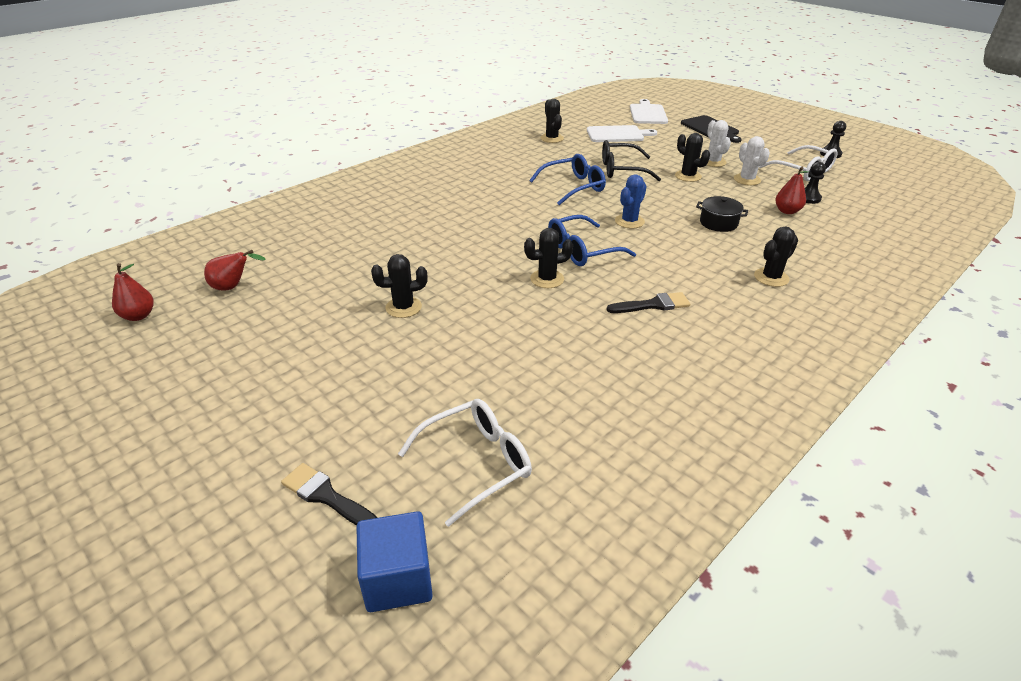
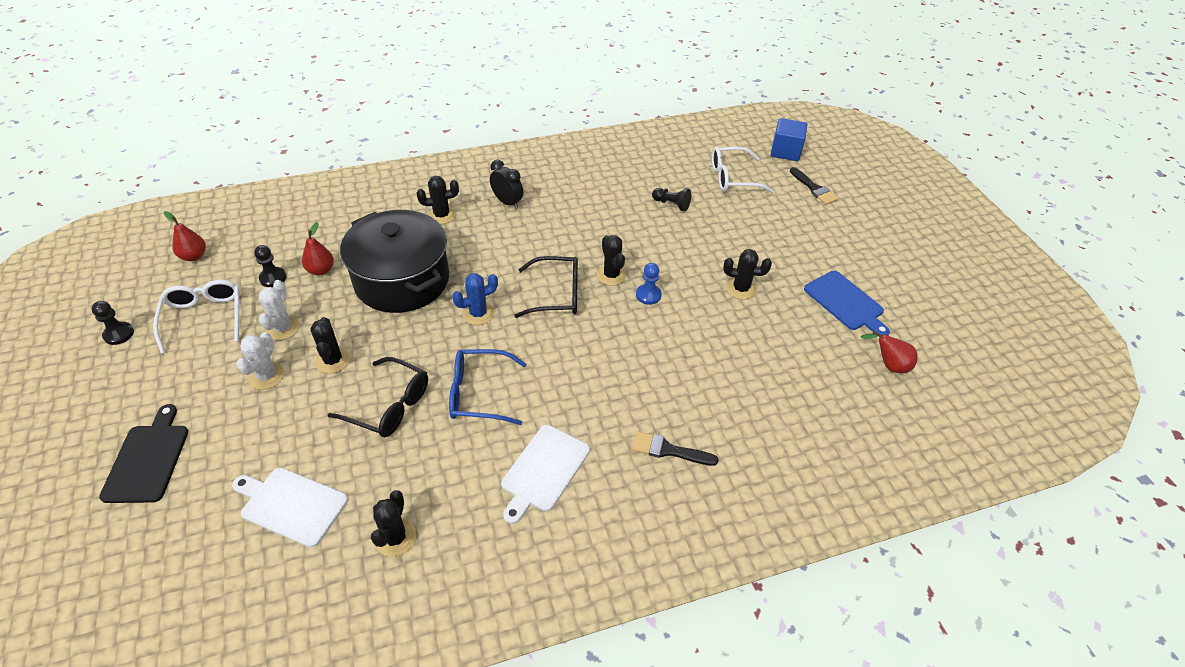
camera: 155 degrees left, 10 degrees up
red pear [112,263,154,321] -> red pear moved to [164,211,206,261]
black cactus [524,228,573,288] -> black cactus turned 60 degrees clockwise [597,235,627,286]
blue glasses [548,215,636,266] -> black glasses [514,256,578,318]
black brush [607,292,690,313] -> black brush moved to [632,431,719,466]
white cutting board [630,99,668,124] -> white cutting board moved to [501,425,590,524]
black pot [696,196,748,232] -> black pot [340,210,449,313], size x2.43
none -> black clock [490,160,523,209]
none -> blue pawn [636,263,662,305]
none -> black pawn [652,188,691,212]
none -> blue cutting board [804,271,890,336]

